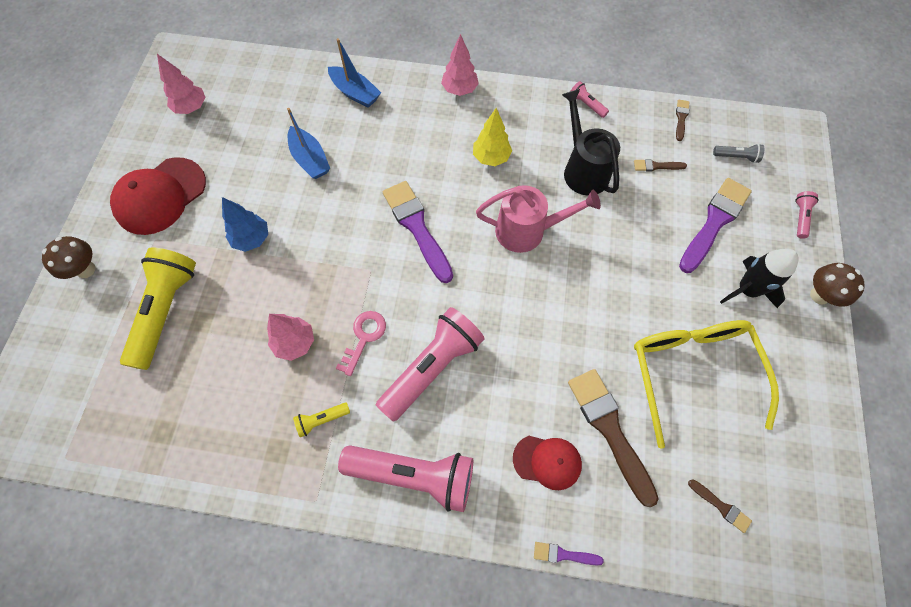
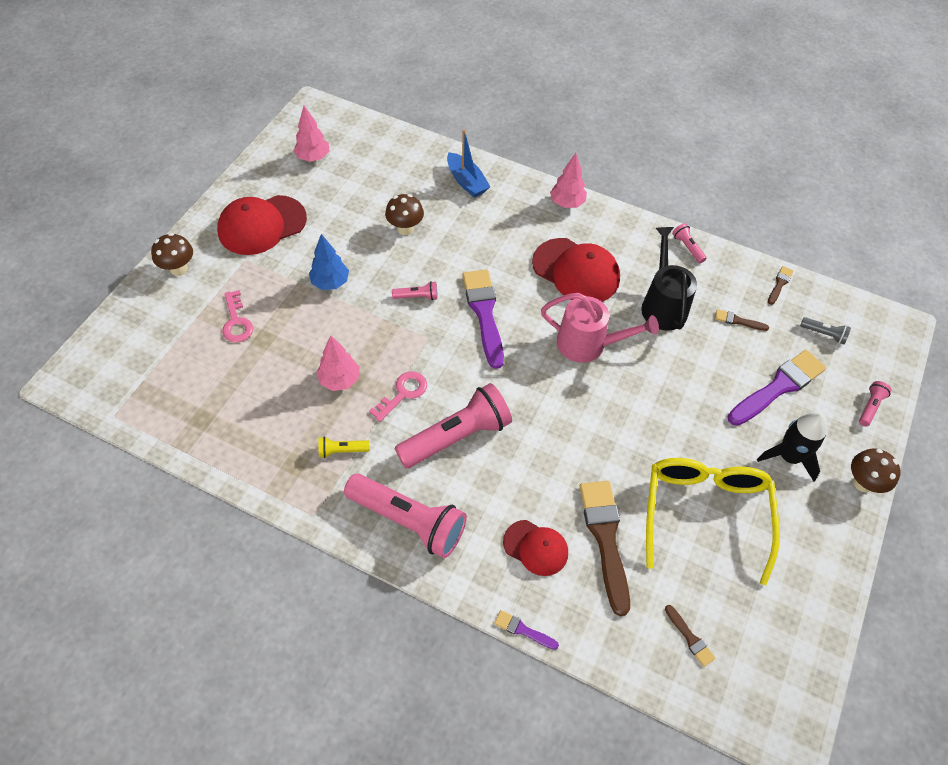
camera: 15 degrees right, 10 degrees down
yellow flashlight [120,247,196,370] -> pink key [222,290,253,343]
blue boat [287,108,330,179] -> brown mushroom [385,194,424,235]
yellow tree [473,108,512,166] -> red cap [532,238,620,302]
none -> pink flashlight [392,281,438,300]

